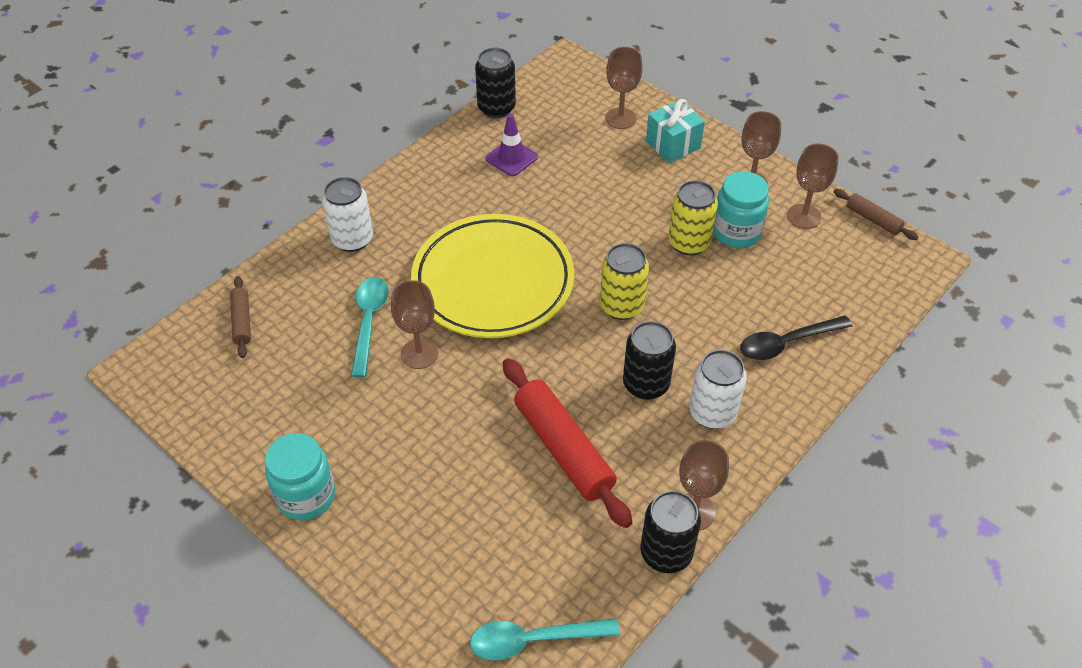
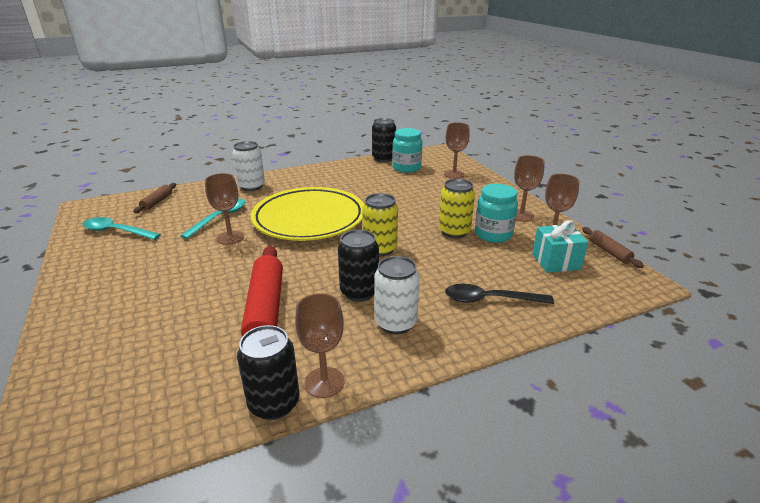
camera: 25 degrees right, 20 degrees down
turquoise jar [265,433,335,520] -> turquoise jar moved to [392,128,422,173]
turquoise spoon [470,618,620,660] -> turquoise spoon moved to [82,217,161,240]
purple traffic cone [486,114,538,176] -> none
turquoise gift [646,99,705,163] -> turquoise gift moved to [532,220,588,273]

